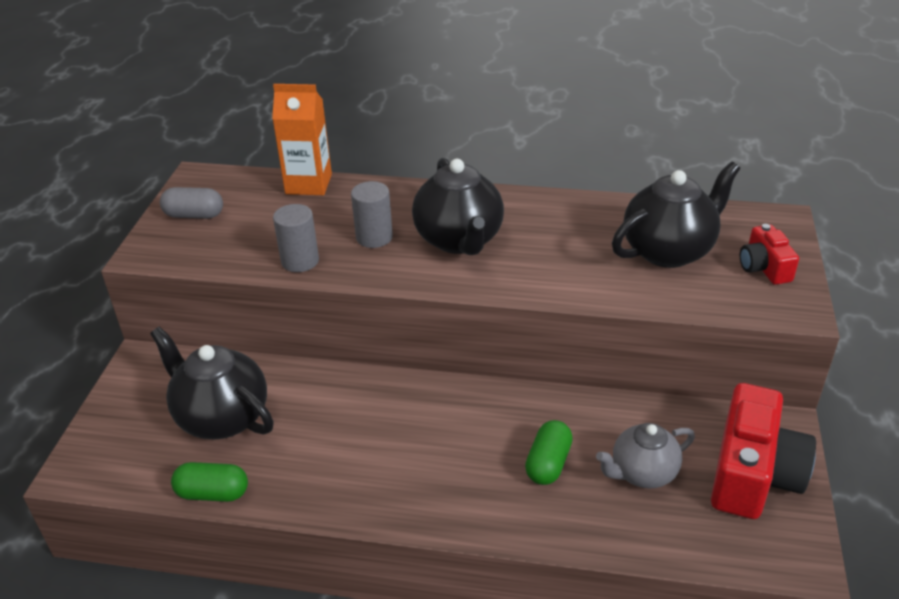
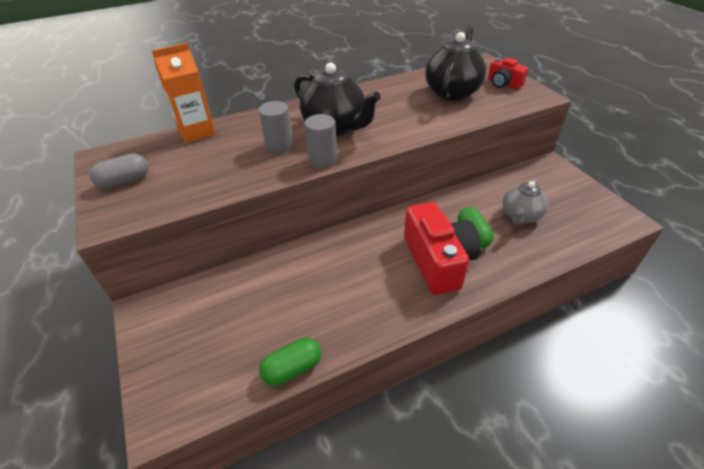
camera: 35 degrees left, 5 degrees up
black teapot [150,326,274,440] -> none
grey cylinder [273,204,319,272] -> grey cylinder moved to [305,114,337,168]
red camera [711,383,816,519] -> red camera moved to [404,202,481,295]

